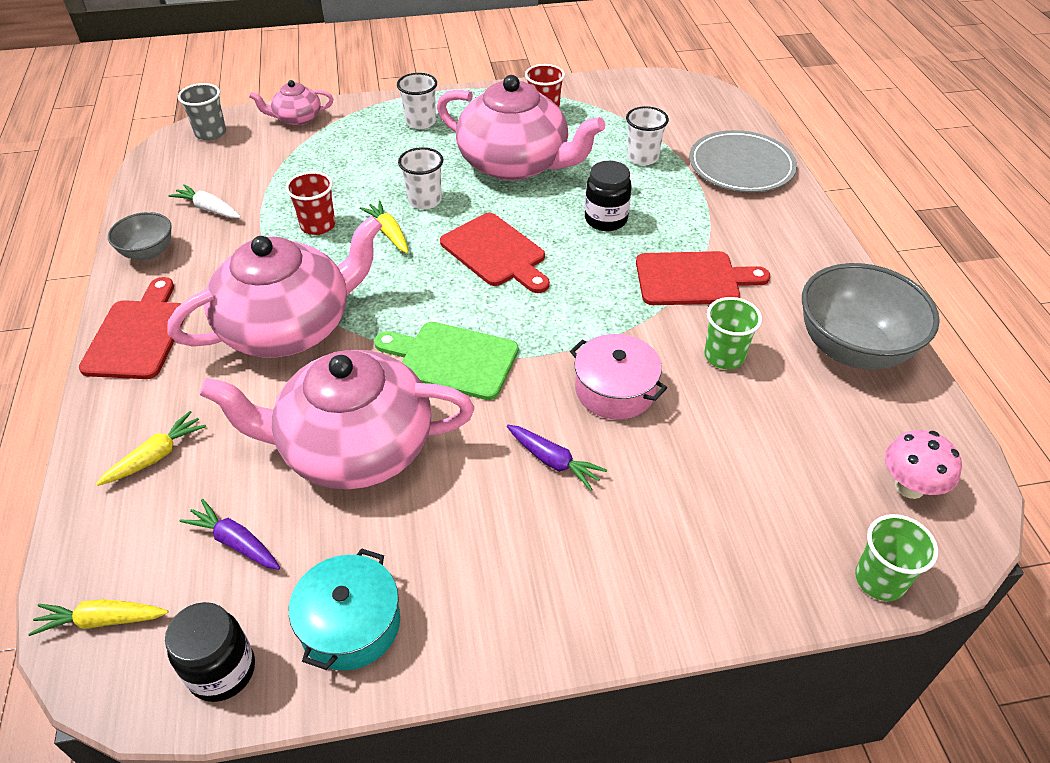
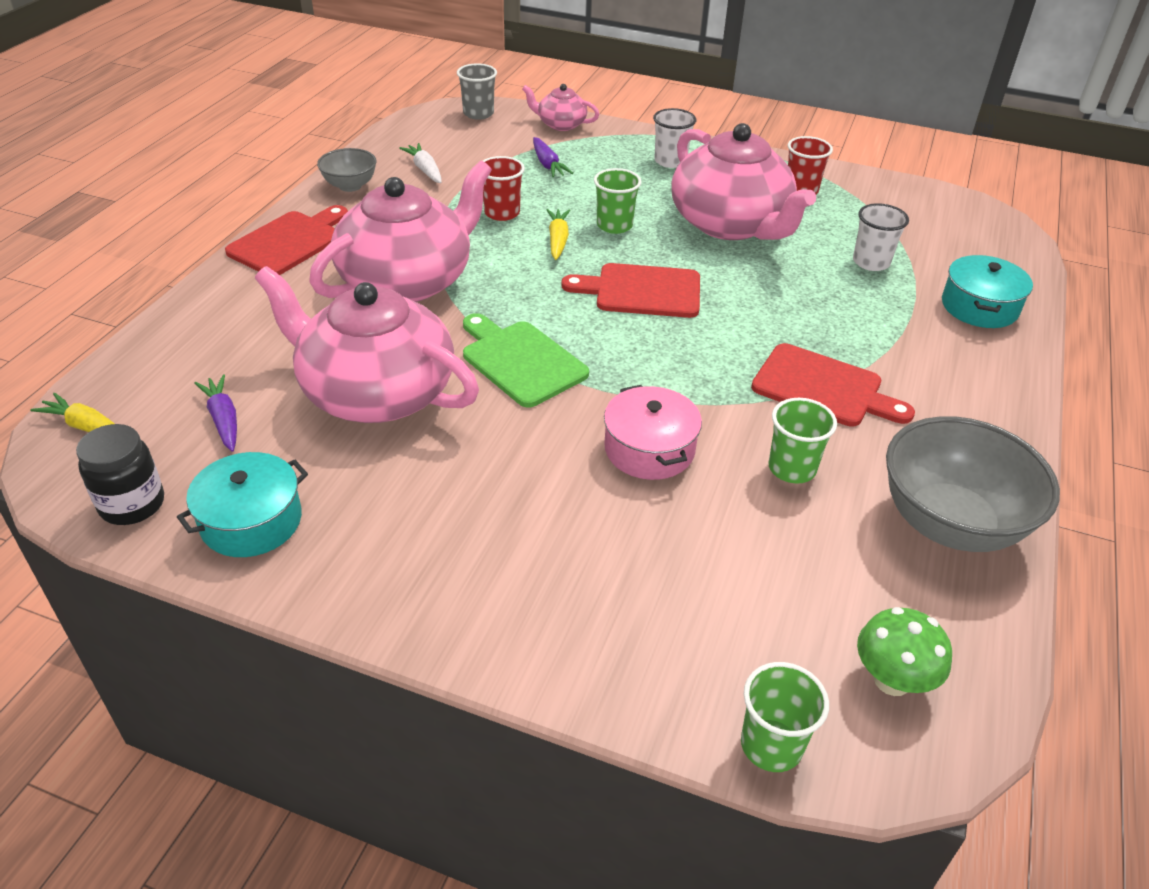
camera: 30 degrees right, 5 degrees down
yellow carrot [96,411,206,486] -> none
pink teapot [168,215,382,357] -> pink teapot turned 45 degrees counterclockwise [309,161,492,302]
white cup [398,147,443,209] -> green cup [594,168,641,234]
red cutting board [440,213,550,293] -> red cutting board turned 105 degrees clockwise [562,263,700,318]
purple carrot [507,425,607,491] -> purple carrot moved to [533,137,573,178]
black jar [585,161,632,231] -> none
grey plate [689,130,797,192] -> turquoise pot [942,255,1033,328]
pink mushroom [885,430,962,499] -> green mushroom [857,607,952,696]

